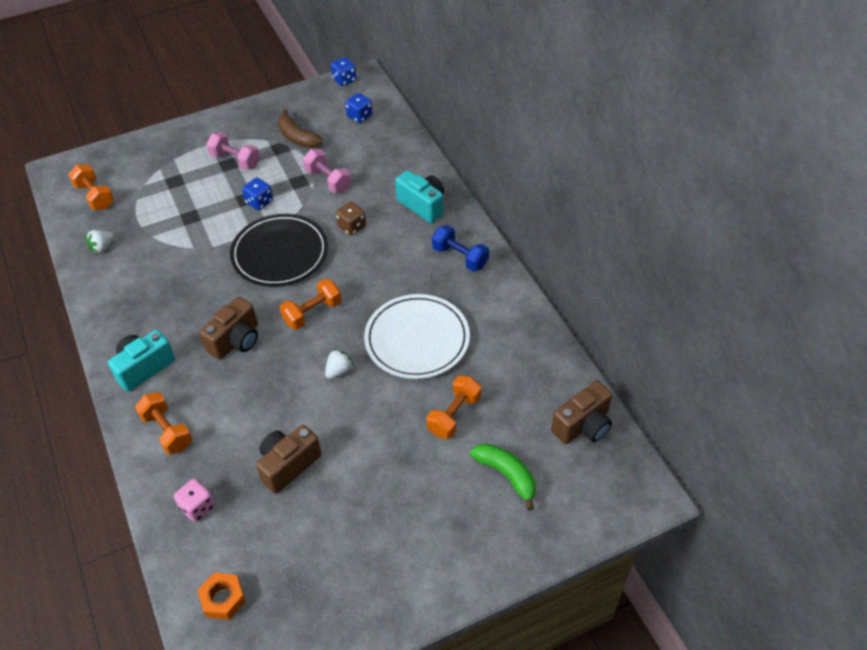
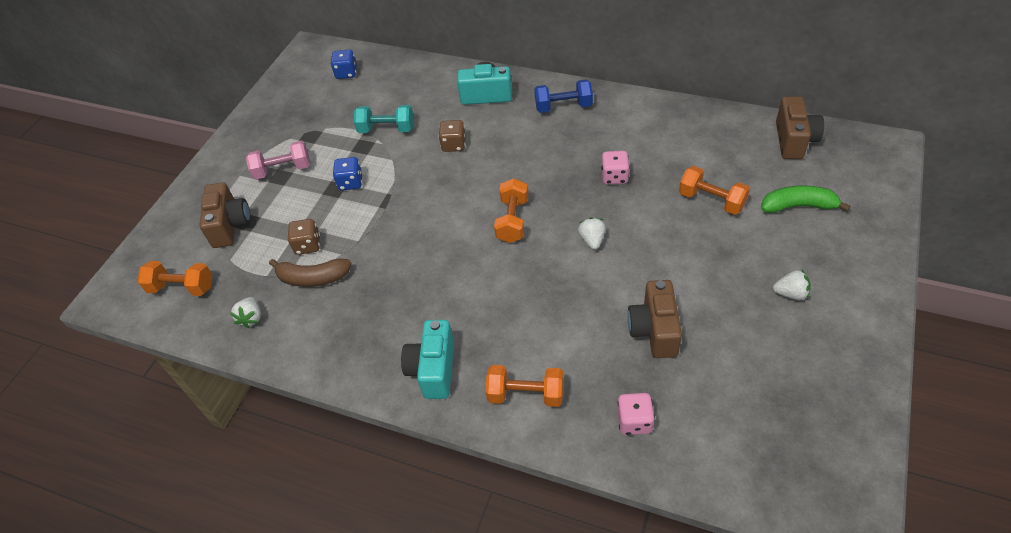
camera: 40 degrees left, 0 degrees up
orange nut [197,572,246,620] -> none
brown camera [199,297,258,360] -> brown camera moved to [200,182,251,248]
black plate [230,214,328,287] -> none
brown banana [278,109,323,148] -> brown banana moved to [269,258,352,287]
pink dumbbell [303,149,351,193] -> turquoise dumbbell [354,105,414,133]
blue dice [331,57,356,86] -> none
white plate [364,294,470,379] -> pink dice [601,151,630,184]
orange dumbbell [426,375,482,439] -> orange dumbbell turned 45 degrees counterclockwise [679,166,750,215]
none -> brown dice [288,219,320,255]
none -> white strawberry [773,270,811,300]

